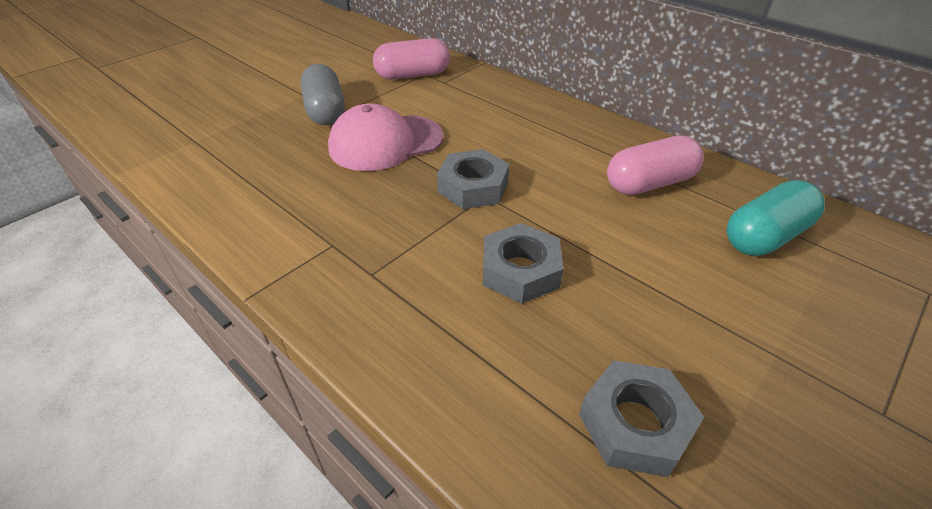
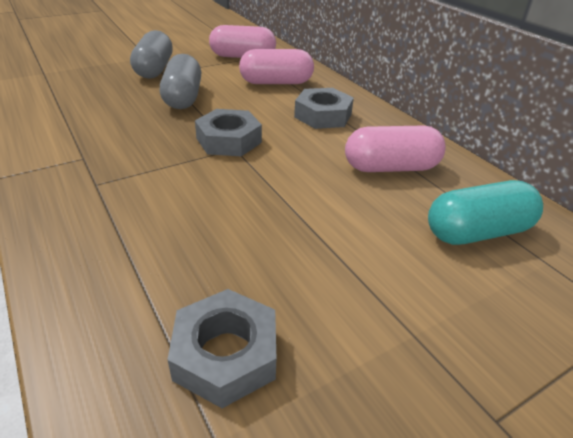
camera: 15 degrees right, 5 degrees down
pink cap [328,103,443,171] -> grey capsule [160,54,202,109]
grey nut [483,223,563,304] -> grey nut moved to [294,88,354,129]
none -> pink capsule [239,49,314,84]

